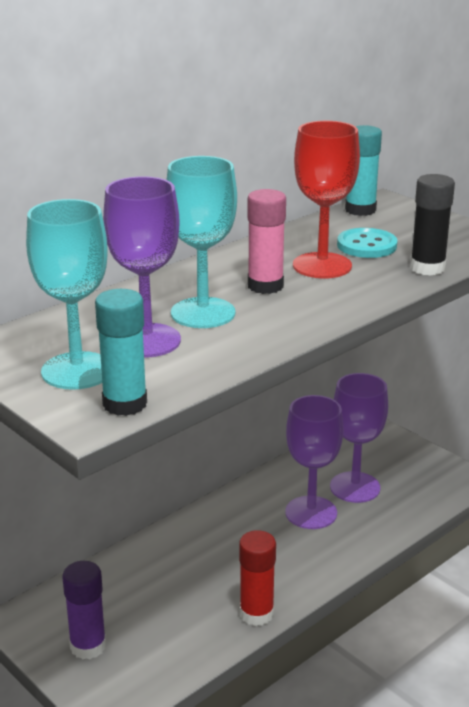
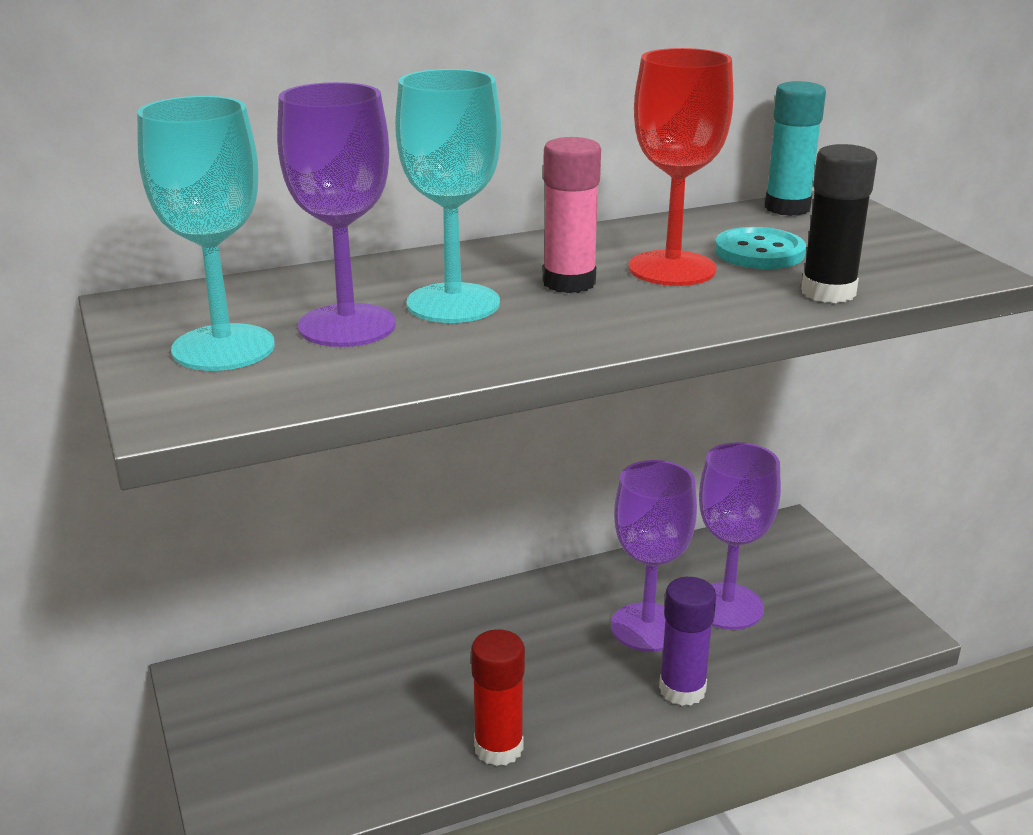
camera: 20 degrees right, 0 degrees up
purple glue stick [62,561,106,659] -> purple glue stick moved to [659,577,716,706]
turquoise glue stick [95,289,147,416] -> none

